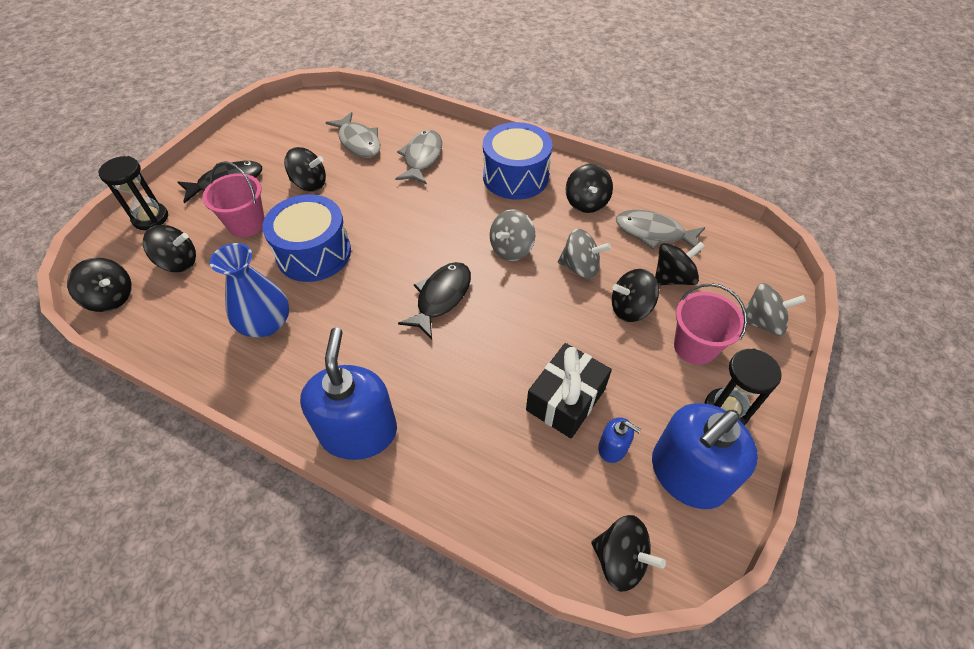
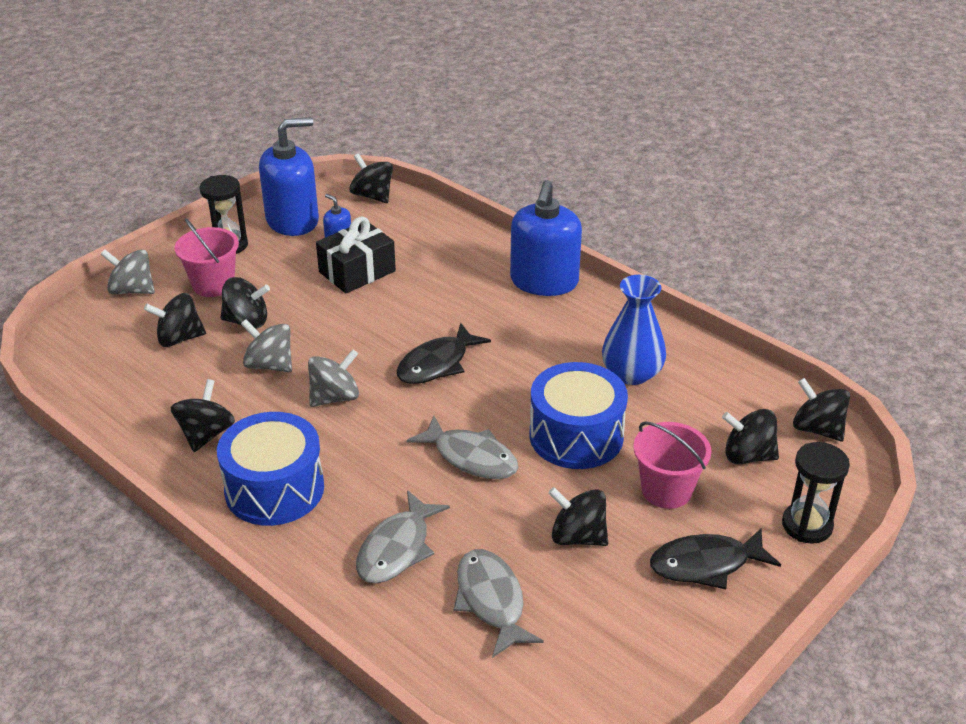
camera: 165 degrees left, 15 degrees down
grey fish [616,210,705,253] -> grey fish moved to [407,416,518,479]

